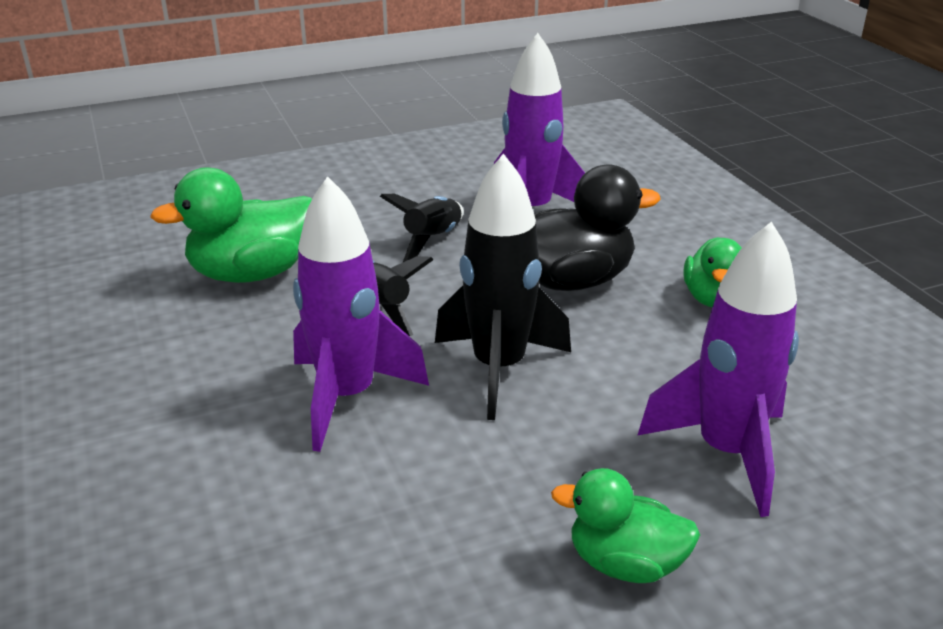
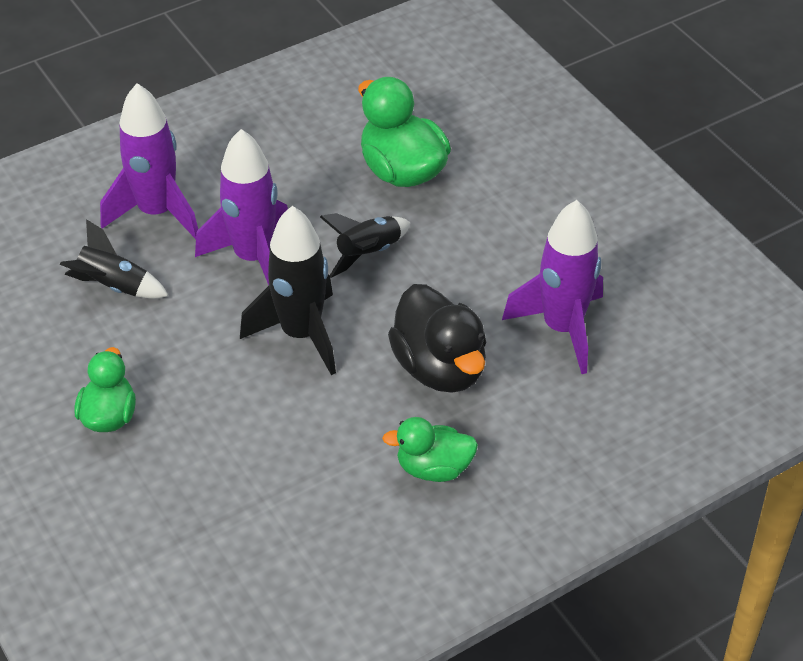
camera: 80 degrees right, 15 degrees up
black rocket [380,194,464,262] -> black rocket moved to [60,219,168,299]
purple rocket [638,222,799,517] -> purple rocket moved to [100,83,198,239]

